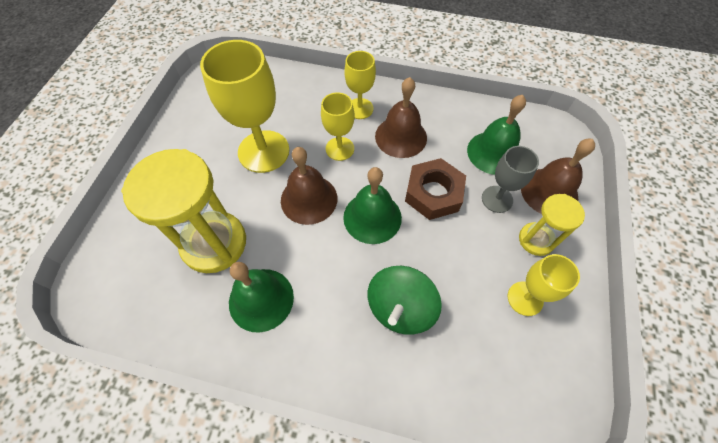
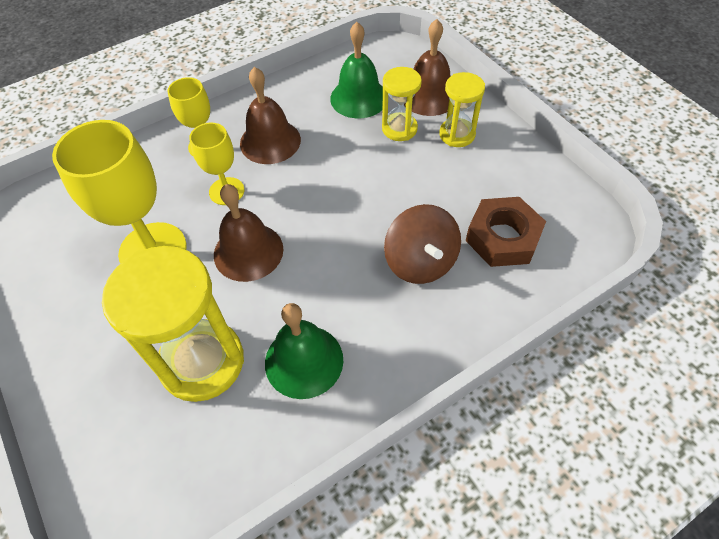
camera: 45 degrees left, 5 degrees down
green bell [343,167,402,244] -> none
green spinning top [368,266,442,335] -> brown spinning top [384,204,461,284]
brown nut [405,158,466,220] -> brown nut moved to [466,197,546,267]
grey goblet [482,146,539,213] -> yellow hourglass [382,67,422,141]
yellow goblet [508,254,580,316] -> none

